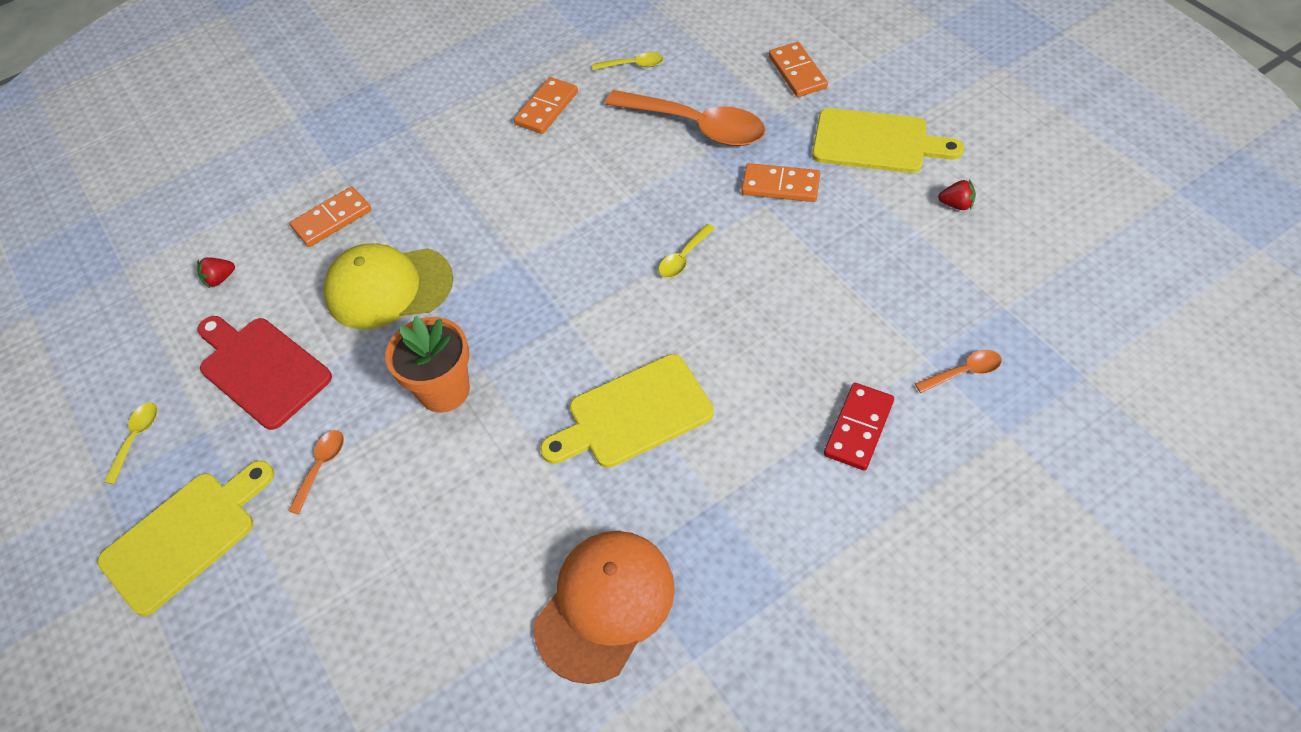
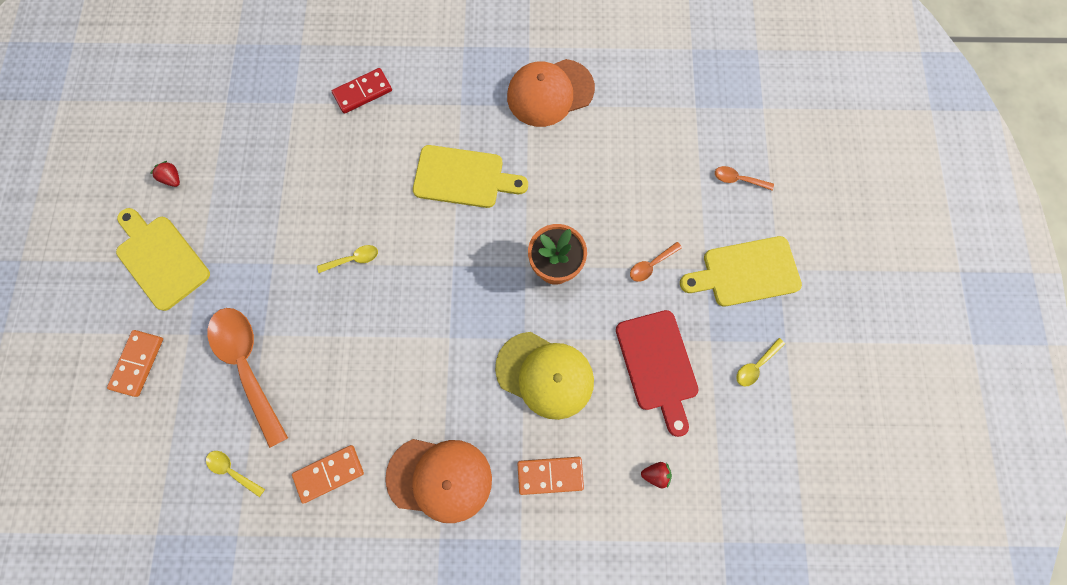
camera: 150 degrees left, 20 degrees up
orange domino [742,163,820,202] -> none
orange spoon [915,350,1002,393] -> orange spoon moved to [715,166,774,191]
none -> orange cap [385,439,492,523]

